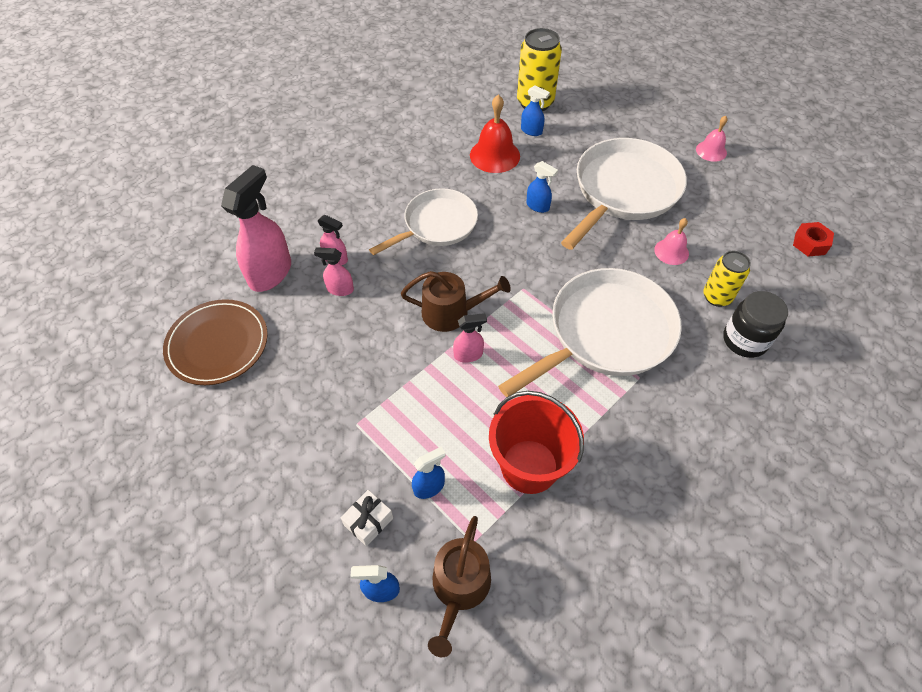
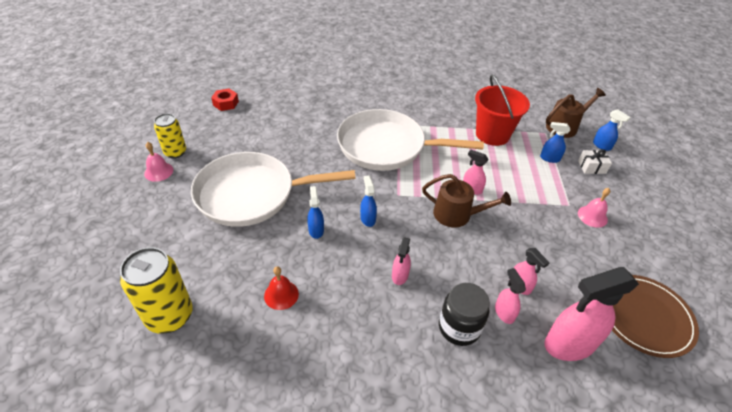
camera: 135 degrees left, 10 degrees down
white pan [369,188,478,255] -> pink spray bottle [392,237,411,285]
brown watering can [401,271,511,332] -> brown watering can turned 150 degrees clockwise [422,174,511,227]
red bell [470,95,520,173] -> red bell [264,266,299,310], size x0.61
blue spray bottle [521,85,550,136] -> blue spray bottle moved to [360,175,377,227]
pink bell [654,218,689,265] -> pink bell moved to [578,188,610,228]
yellow can [703,251,751,307] -> yellow can moved to [154,113,186,159]
black jar [723,291,788,358] -> black jar moved to [439,283,490,346]

